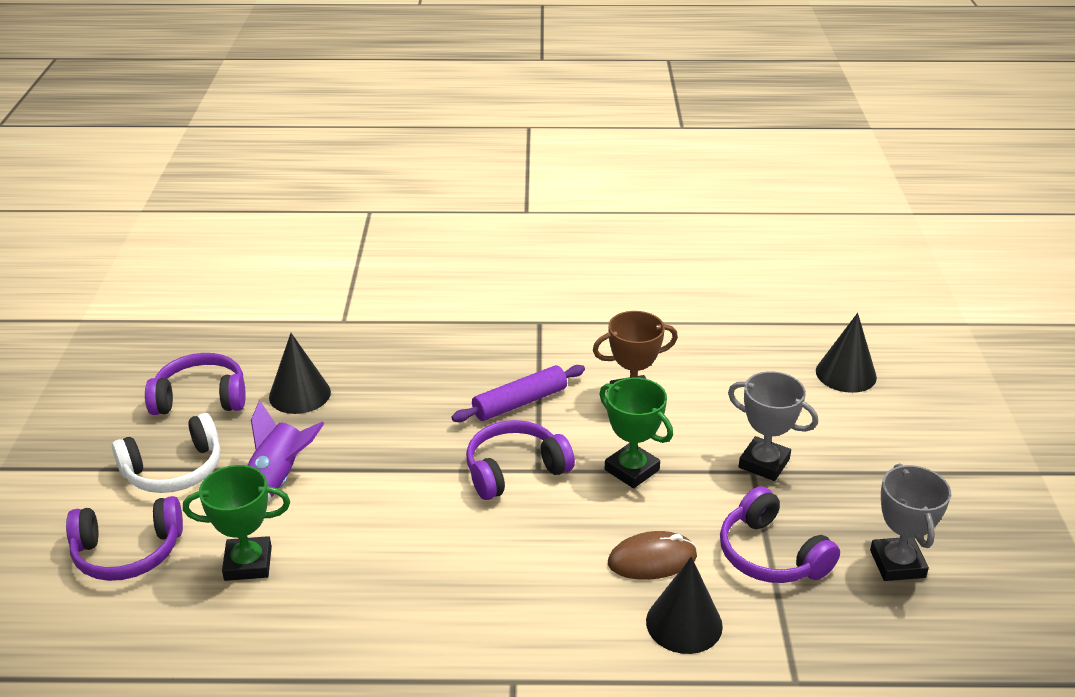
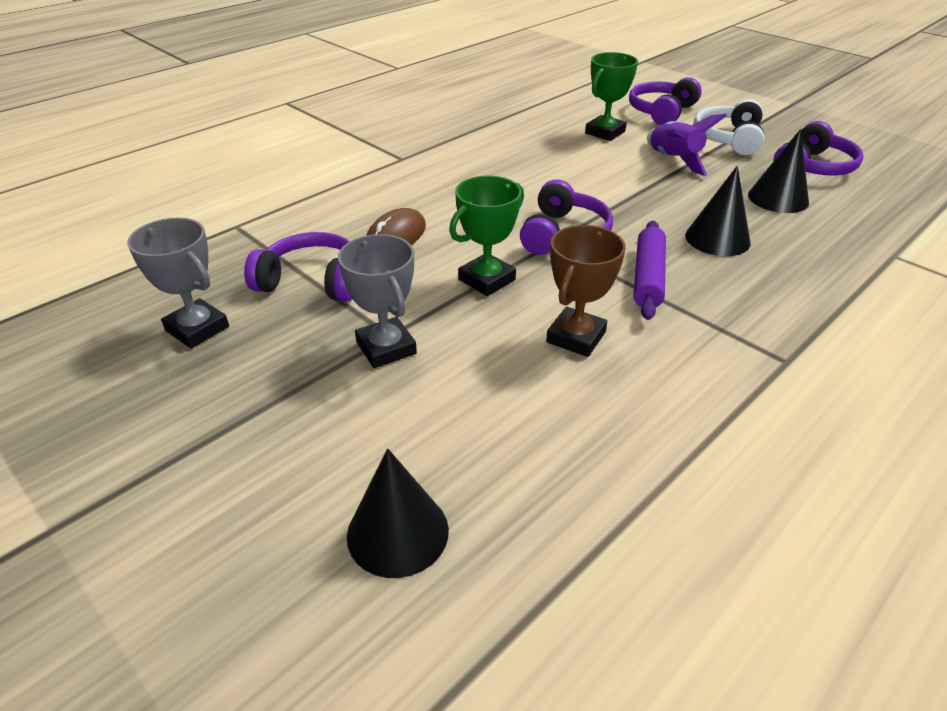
camera: 135 degrees right, 5 degrees up
green trophy [599,378,673,488] -> green trophy turned 45 degrees counterclockwise [449,176,524,296]
black cone [646,557,723,654] -> black cone moved to [685,166,751,256]
grey trophy [728,371,818,481] -> grey trophy turned 75 degrees clockwise [338,234,417,368]

